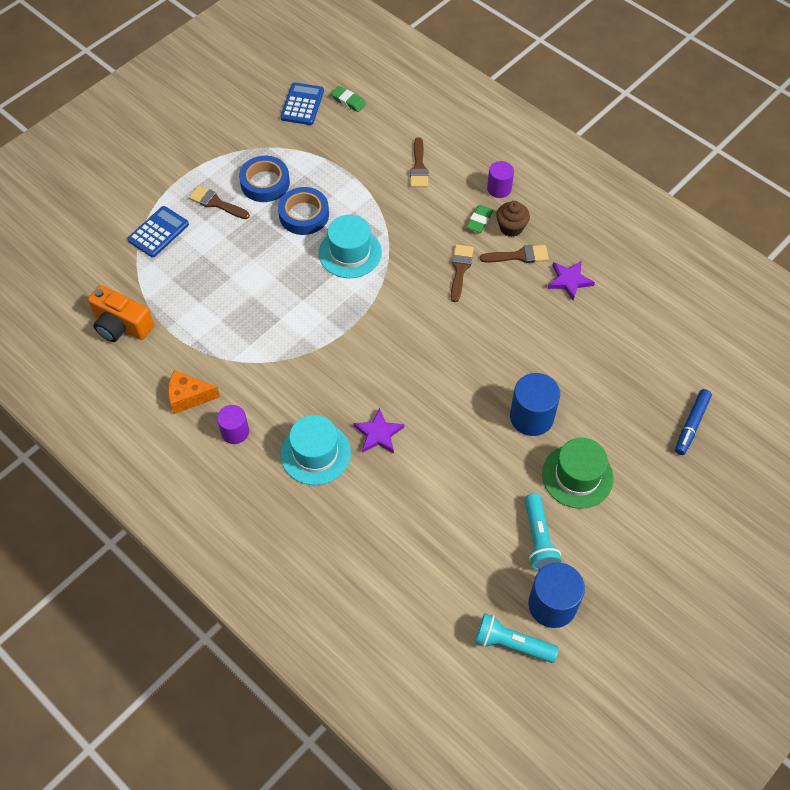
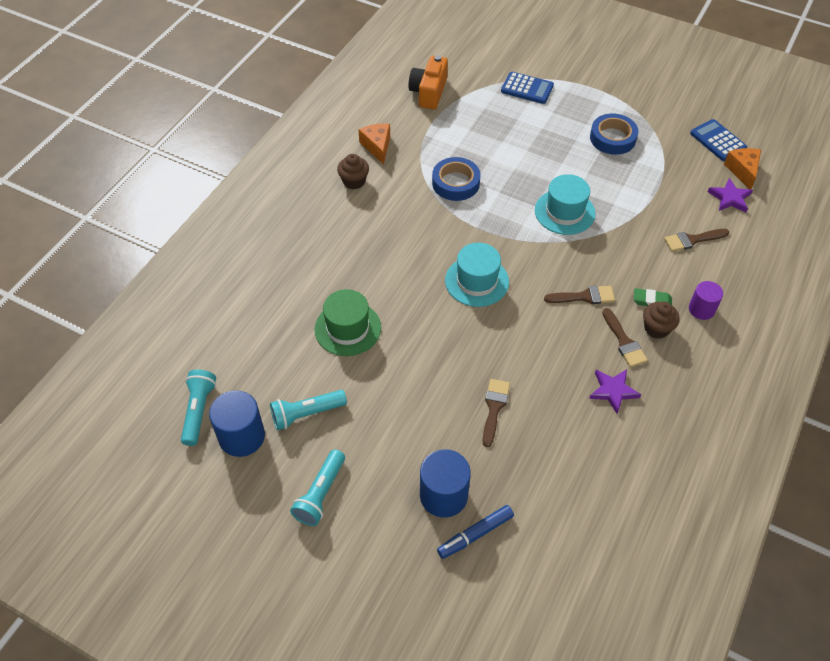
camera: 75 degrees right, 5 degrees down
brown brush [189,186,250,219] -> brown brush moved to [482,379,510,447]
purple cylinder [217,405,249,444] -> brown cupcake [337,154,369,189]
blue tape [278,187,329,235] -> blue tape moved to [432,157,481,201]
blue calculator [280,82,324,125] -> blue calculator turned 120 degrees counterclockwise [690,119,747,161]
turquoise hat [280,415,351,485] -> turquoise hat moved to [445,243,509,307]
green eraser [331,86,366,112] -> orange cheese [724,148,761,190]
purple star [354,408,404,454] -> purple star moved to [708,178,753,212]
blue cylinder [510,373,560,436] -> blue cylinder moved to [420,449,471,518]
green hat [542,438,614,509] -> green hat moved to [315,289,381,356]
blue marker [675,389,712,455] -> blue marker turned 45 degrees counterclockwise [437,505,514,559]
none -> turquoise flashlight [290,449,345,526]

